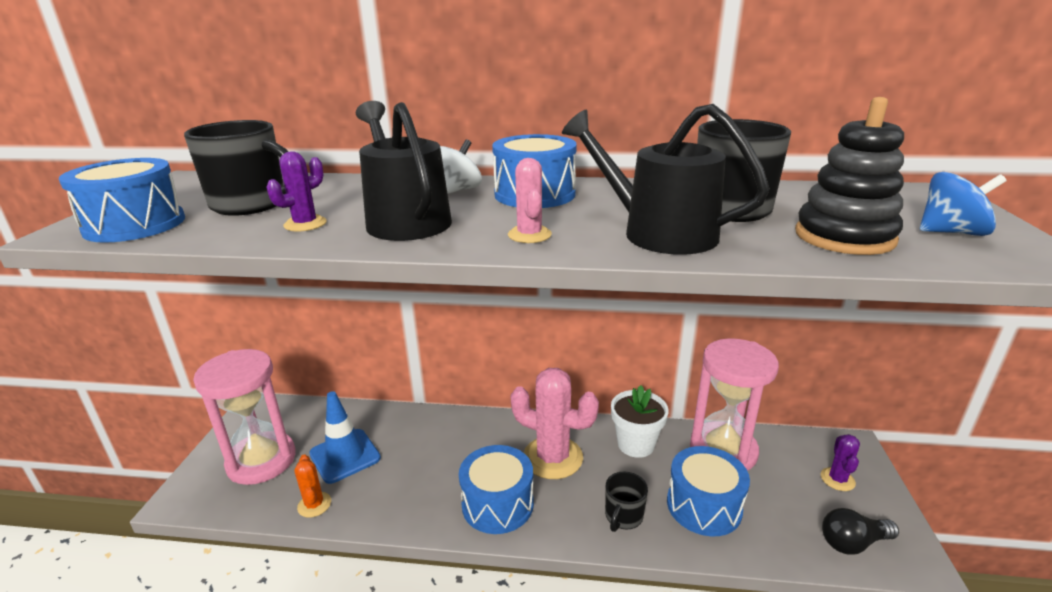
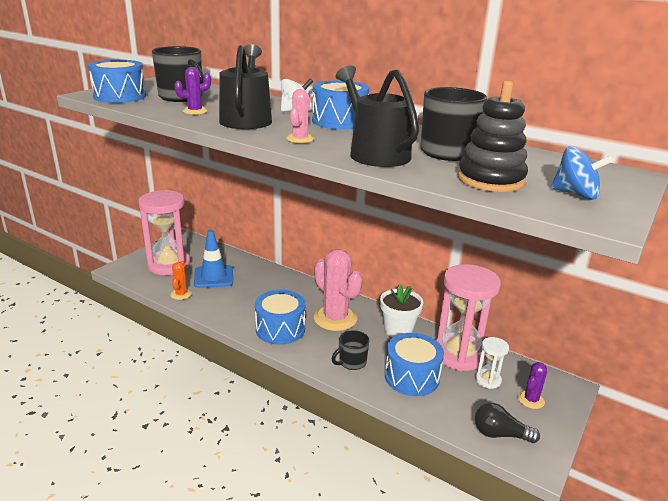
camera: 25 degrees right, 0 degrees up
none -> white hourglass [475,337,509,389]

